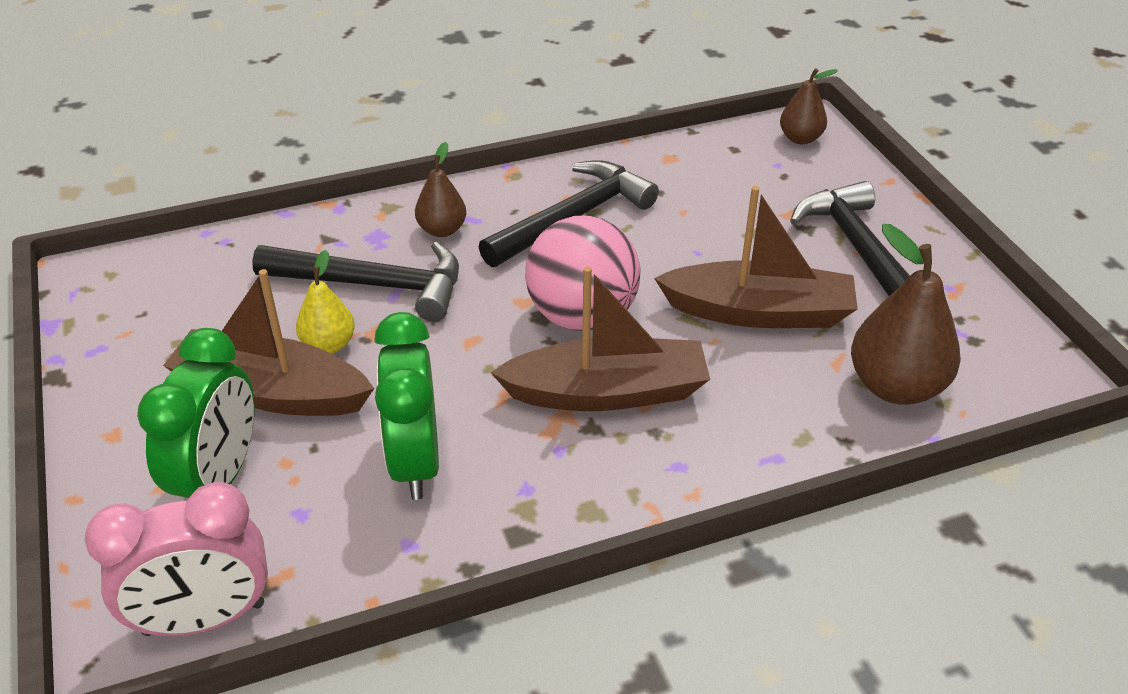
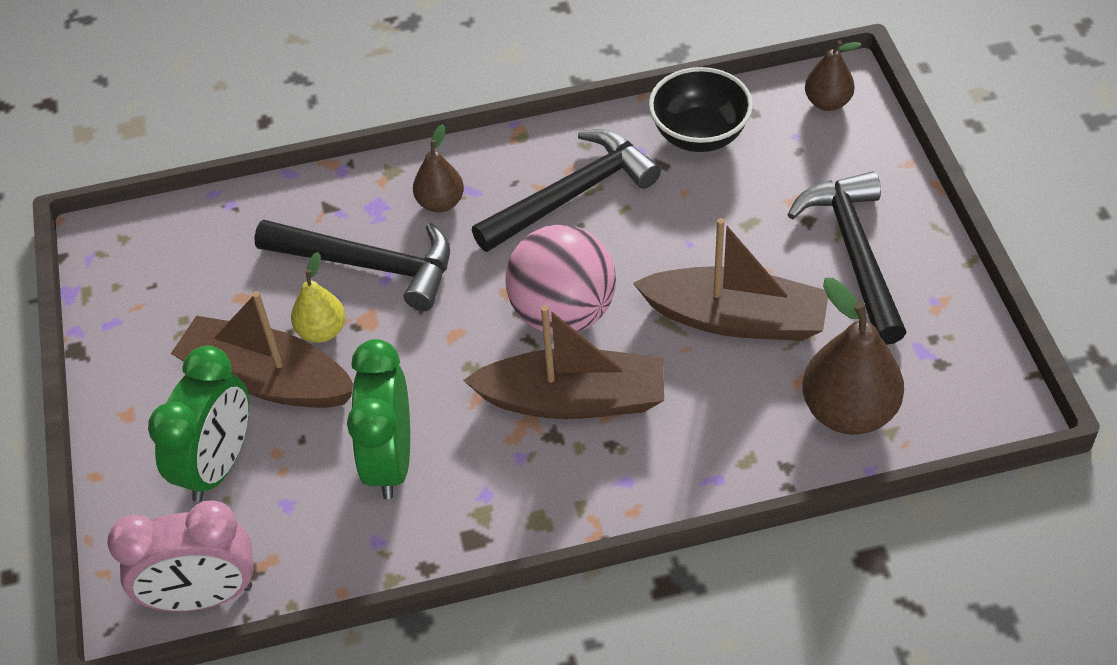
camera: 10 degrees right, 10 degrees up
none -> black bowl [649,67,753,152]

